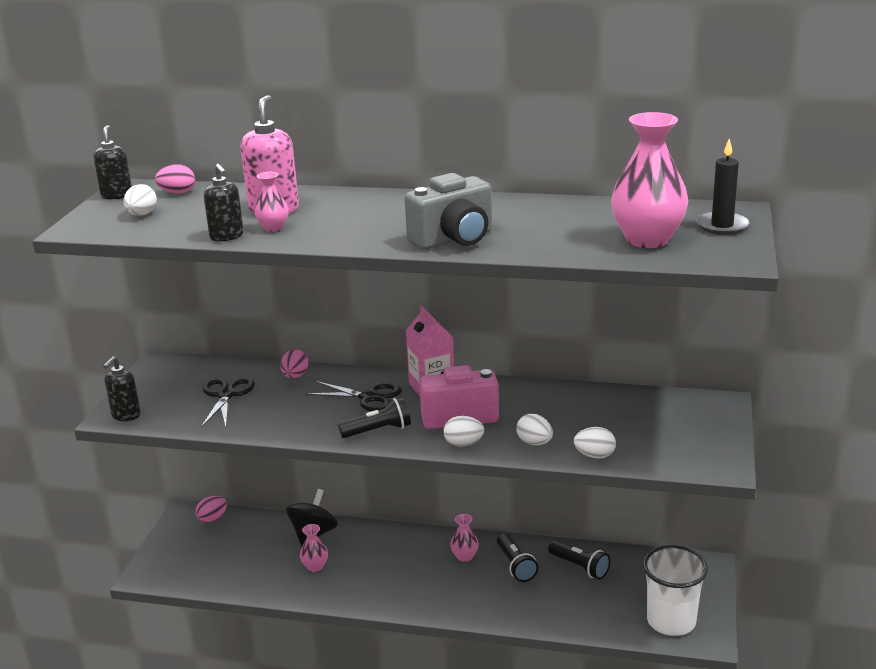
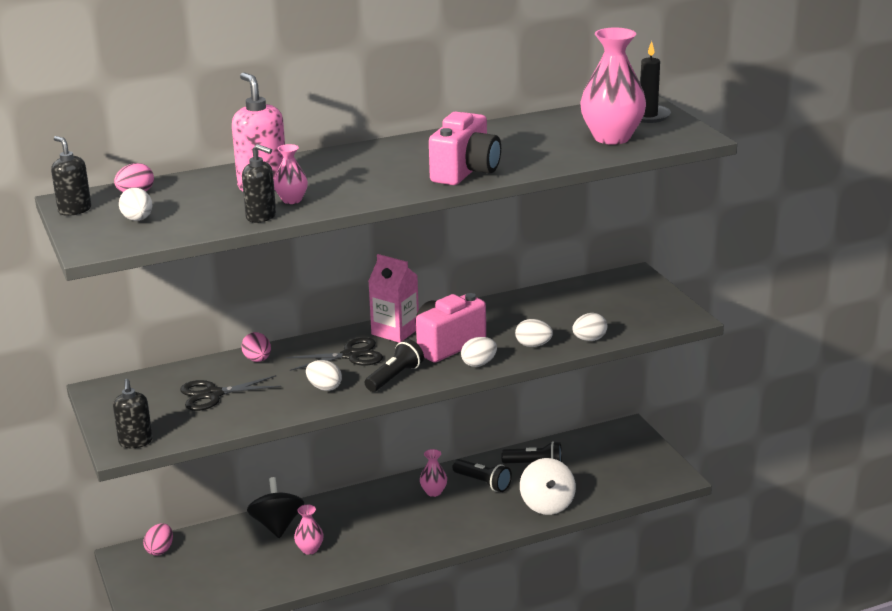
camera: 35 degrees left, 0 degrees up
black scissors [201,378,255,427] -> black scissors turned 75 degrees counterclockwise [180,375,282,411]
grey camera [404,173,492,250] -> pink camera [429,112,501,185]
white cup [643,545,708,636] -> none
none -> white egg [306,360,342,391]
none -> white spinning top [520,458,576,515]

